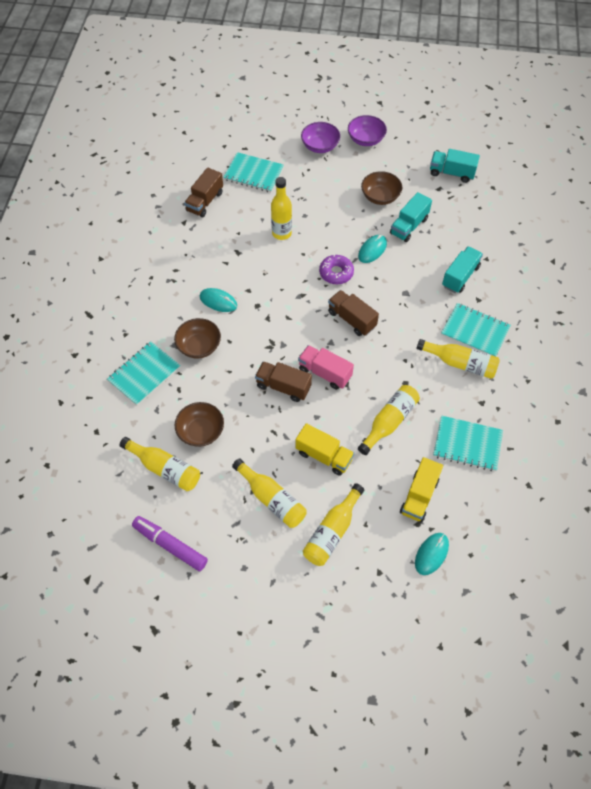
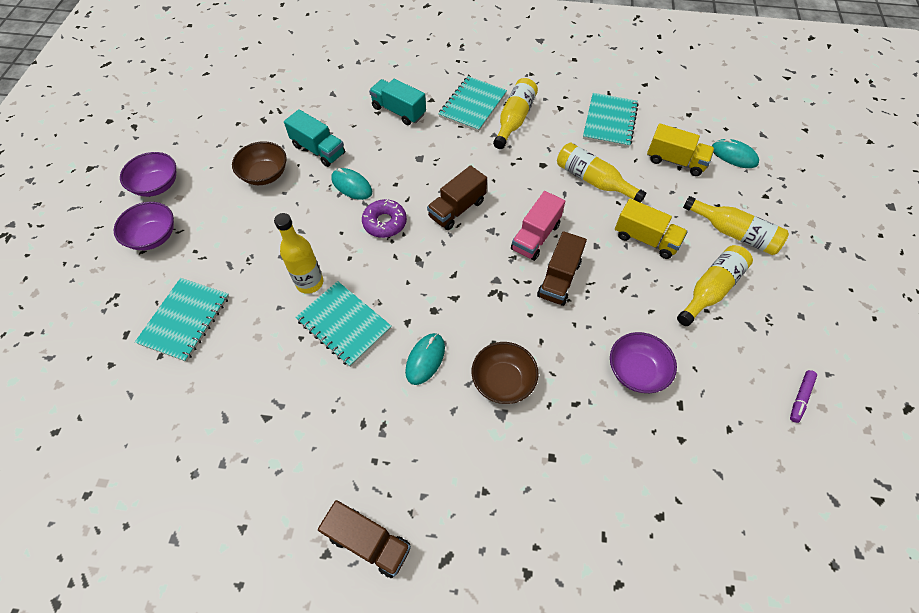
camera: 90 degrees left, 0 degrees up
turquoise notebook [107,341,181,406] -> turquoise notebook moved to [295,281,392,367]
yellow bottle [120,437,200,491] -> none
purple marker [132,516,208,571] -> purple marker [790,370,817,423], size x0.55
brown bowl [175,402,224,447] -> purple bowl [610,332,677,393]
brown truck [184,167,223,217] -> brown truck moved to [318,500,411,578]
yellow truck [296,423,354,476] -> yellow truck turned 90 degrees clockwise [615,199,688,259]
turquoise truck [430,149,480,183] -> none

